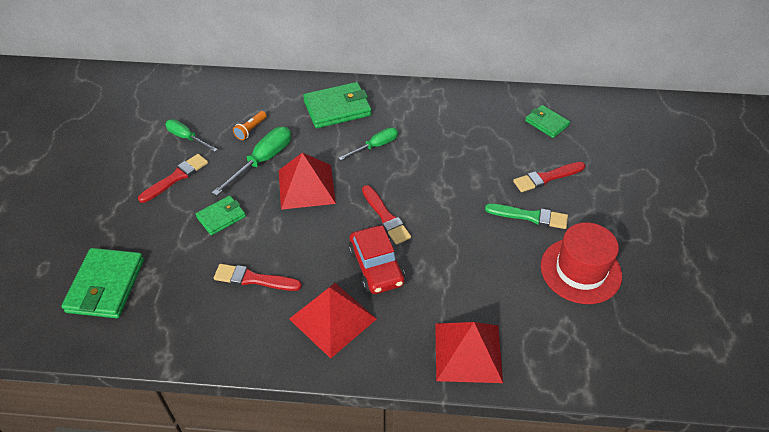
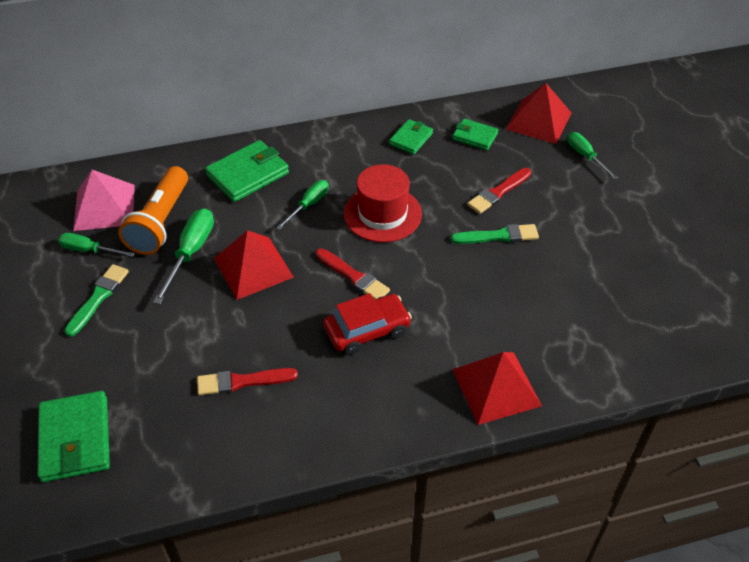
camera: 20 degrees left, 0 degrees up
red brush [138,154,208,203] -> green brush [64,264,129,337]
green wallet [196,195,246,235] -> green wallet moved to [389,119,433,154]
orange flashlight [233,111,267,140] -> orange flashlight [118,166,188,255], size x2.28
red pyramid [289,283,377,358] -> red pyramid moved to [506,83,572,144]
red car [348,225,405,294] -> red car turned 75 degrees counterclockwise [323,293,412,355]
red hat [541,222,622,304] -> red hat moved to [344,164,422,243]
none -> pink pyramid [73,170,135,231]
none -> green screwdriver [568,132,618,180]

